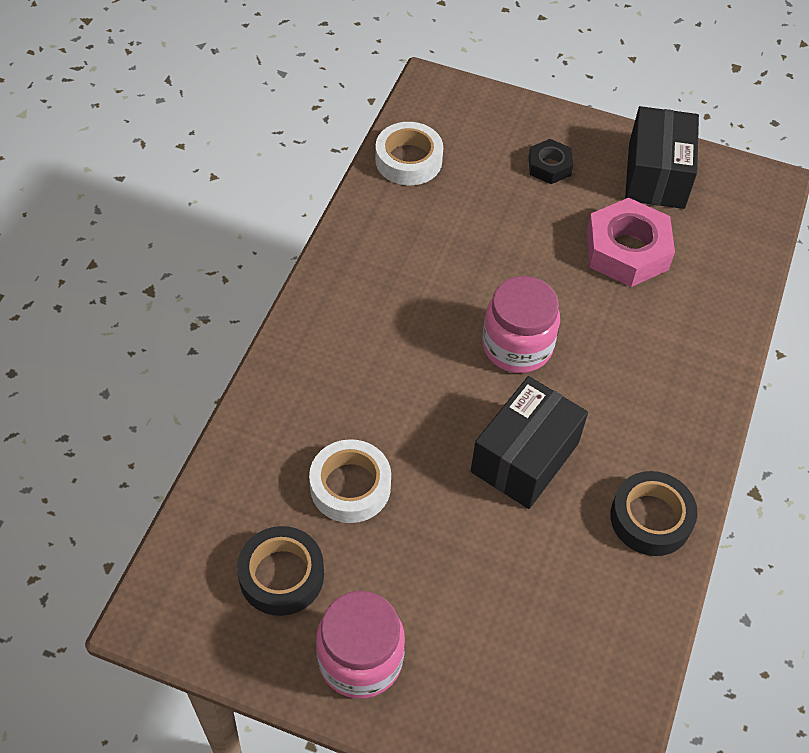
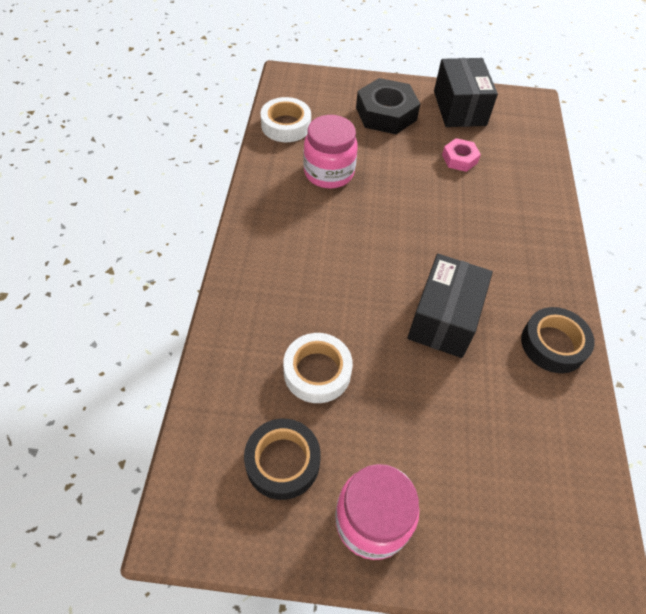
camera: 15 degrees left, 0 degrees up
pink jar [482,276,560,373] -> pink jar moved to [303,115,358,188]
black nut [529,139,573,184] -> black nut [356,78,420,134], size x1.82
pink nut [586,198,675,287] -> pink nut [442,138,481,172], size x0.55

